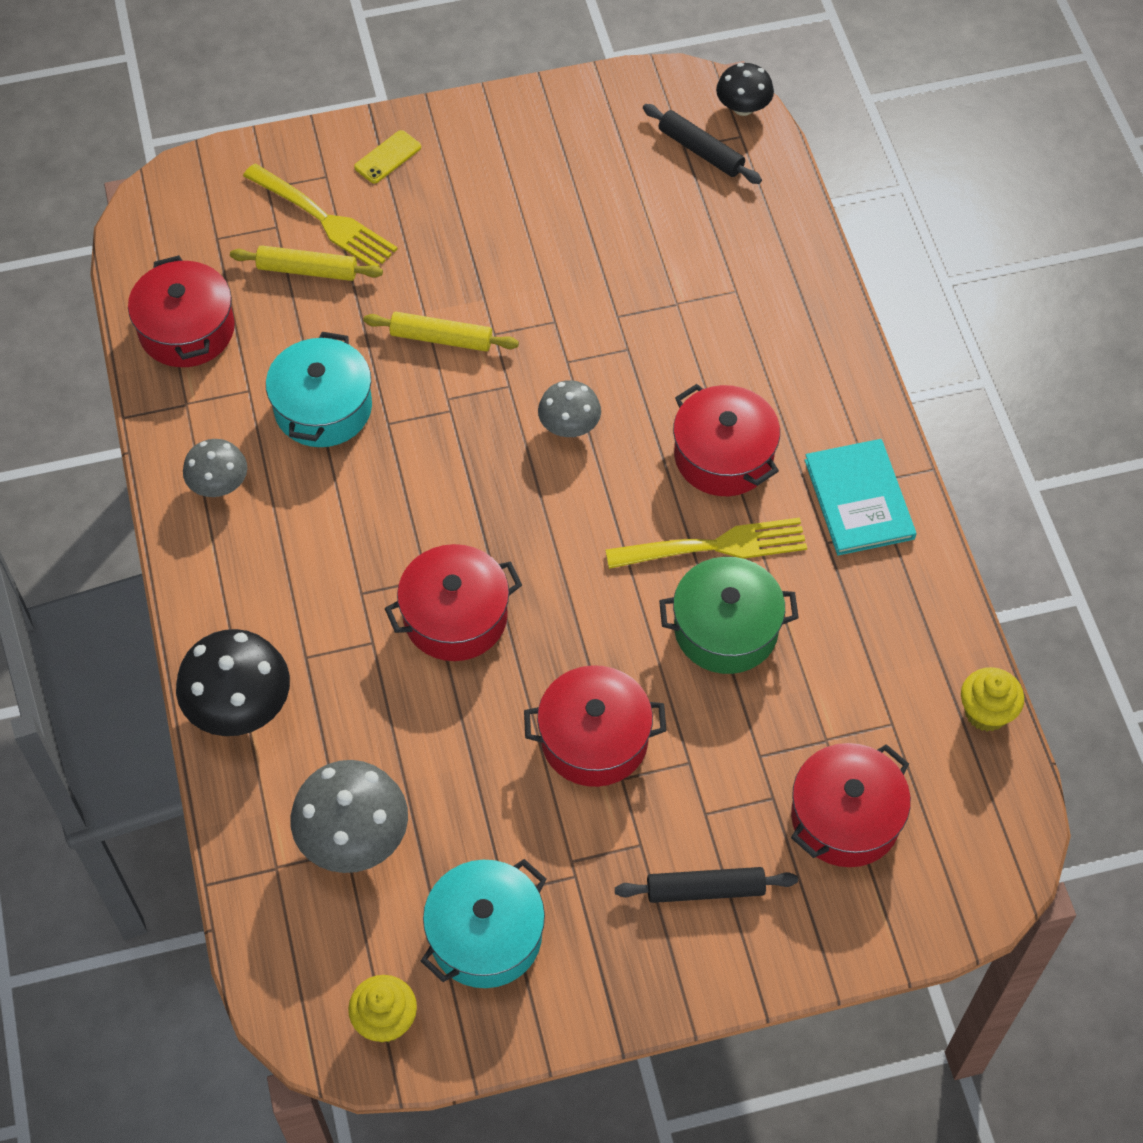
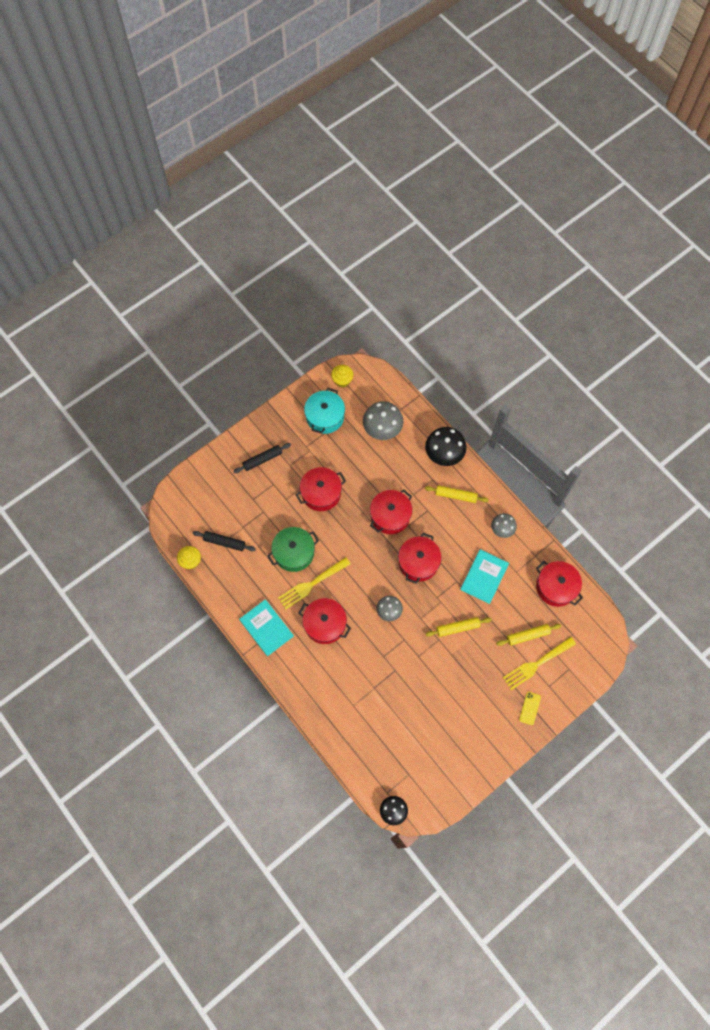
camera: 155 degrees right, 10 degrees up
yellow fork [243,163,397,267] -> yellow fork turned 45 degrees counterclockwise [503,637,576,690]
turquoise pot [266,332,372,447] -> turquoise book [460,549,509,604]
black rolling pin [643,104,762,184] -> black rolling pin moved to [193,531,256,551]
red pot [791,743,911,867] -> red pot moved to [398,533,442,584]
none -> yellow rolling pin [425,485,489,503]

